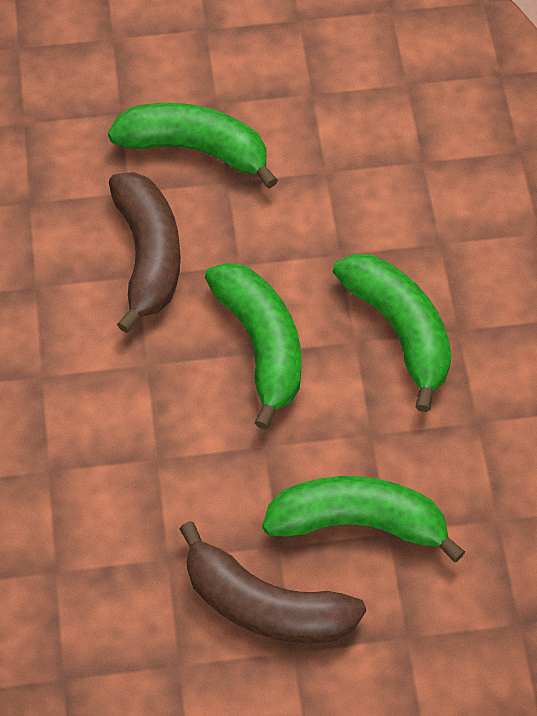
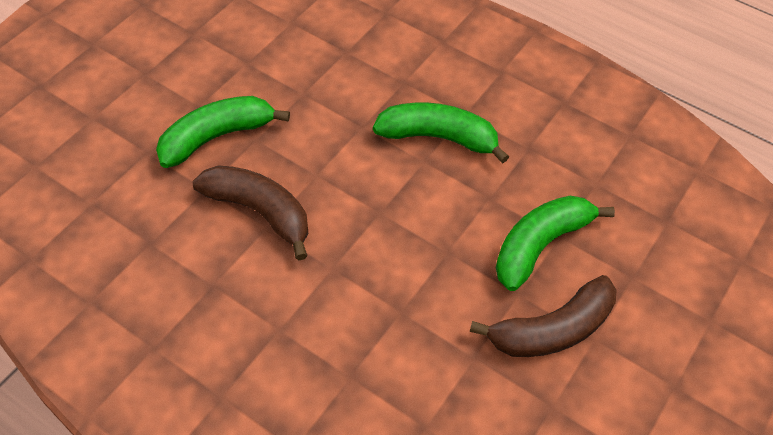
camera: 50 degrees left, 5 degrees down
green banana [205,263,302,429] -> none

